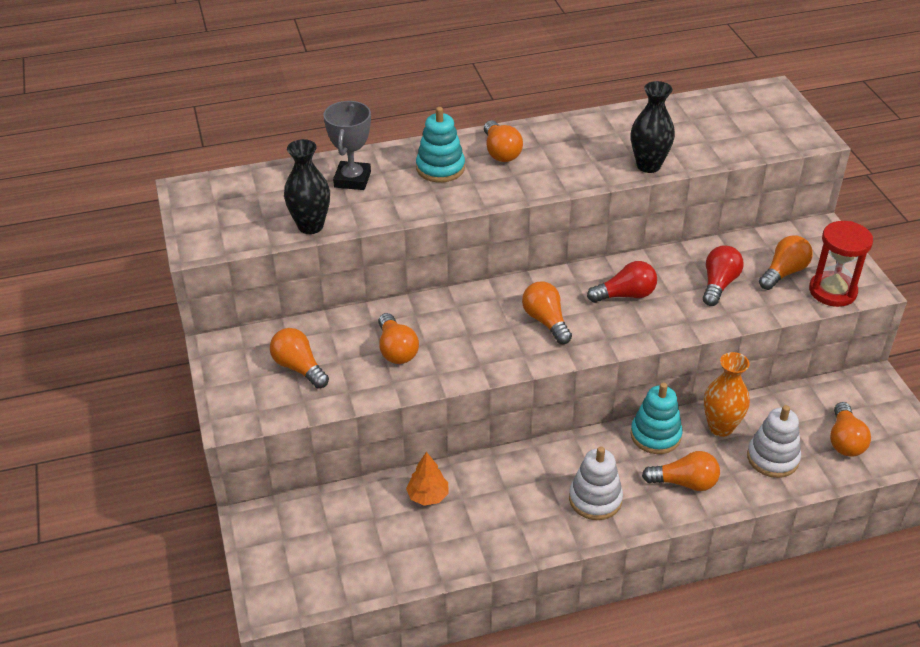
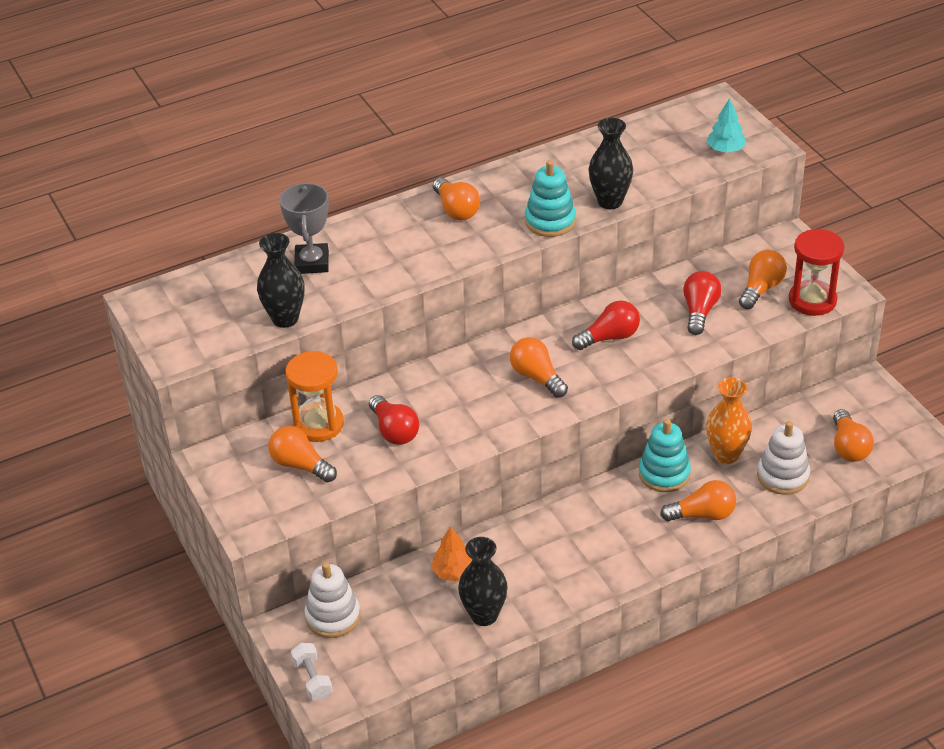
camera: 10 degrees left, 0 degrees up
orange light bulb [378,313,419,364] -> red light bulb [369,395,419,445]
turquoise stacking toy [416,107,465,182] -> turquoise stacking toy moved to [525,160,576,237]
white stacking toy [569,447,623,520] -> white stacking toy moved to [304,562,361,638]
none -> orange hourglass [285,351,344,442]
none -> white dumbbell [291,643,333,700]
none -> black vase [458,537,508,626]
none -> turquoise tree [707,98,746,153]

